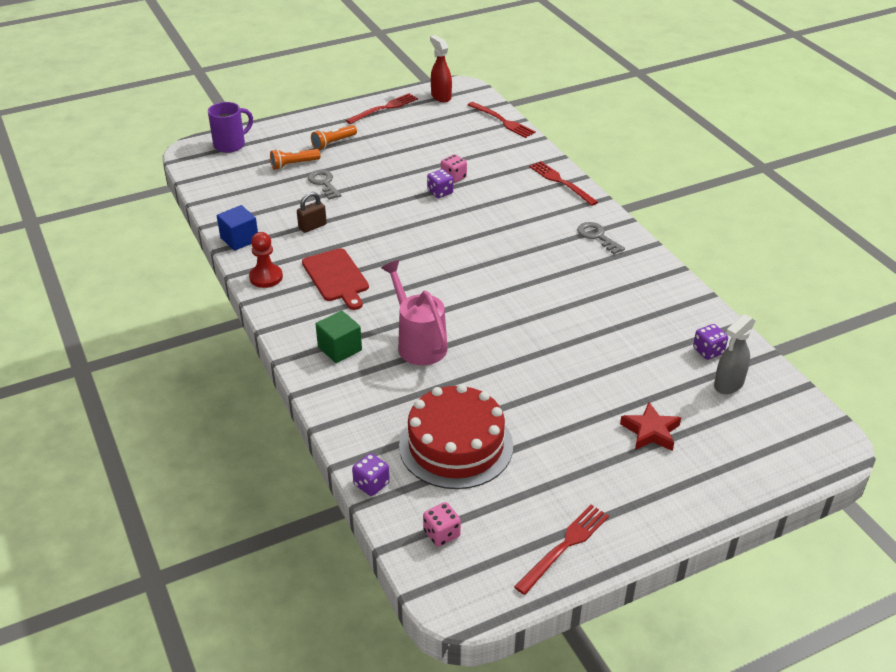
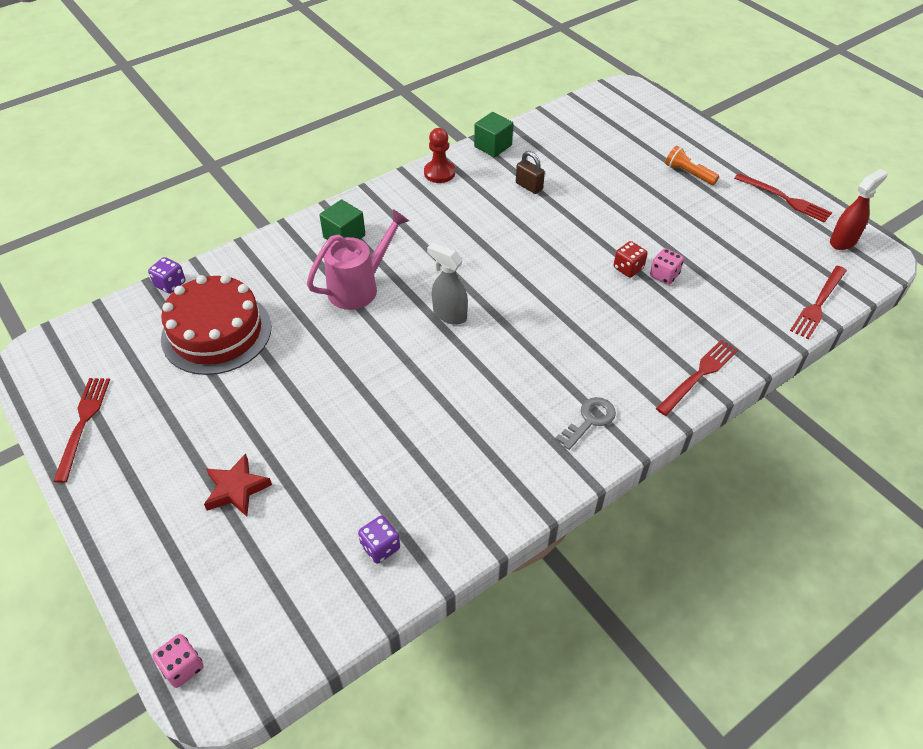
camera: 80 degrees right, 10 degrees up
purple mug [208,102,253,153] -> none
blue cube [217,205,258,251] -> green cube [474,112,513,157]
orange flashlight [270,149,320,170] -> none
red cutting board [302,248,369,310] -> none
grey key [307,170,342,200] -> none
pink dice [423,502,461,547] -> pink dice moved to [152,634,204,688]
purple dice [427,169,453,198] -> red dice [614,241,648,277]
red fork [514,505,609,595] -> red fork turned 120 degrees counterclockwise [53,378,110,483]
grey spray bottle [714,314,755,394] -> grey spray bottle moved to [427,243,468,325]

